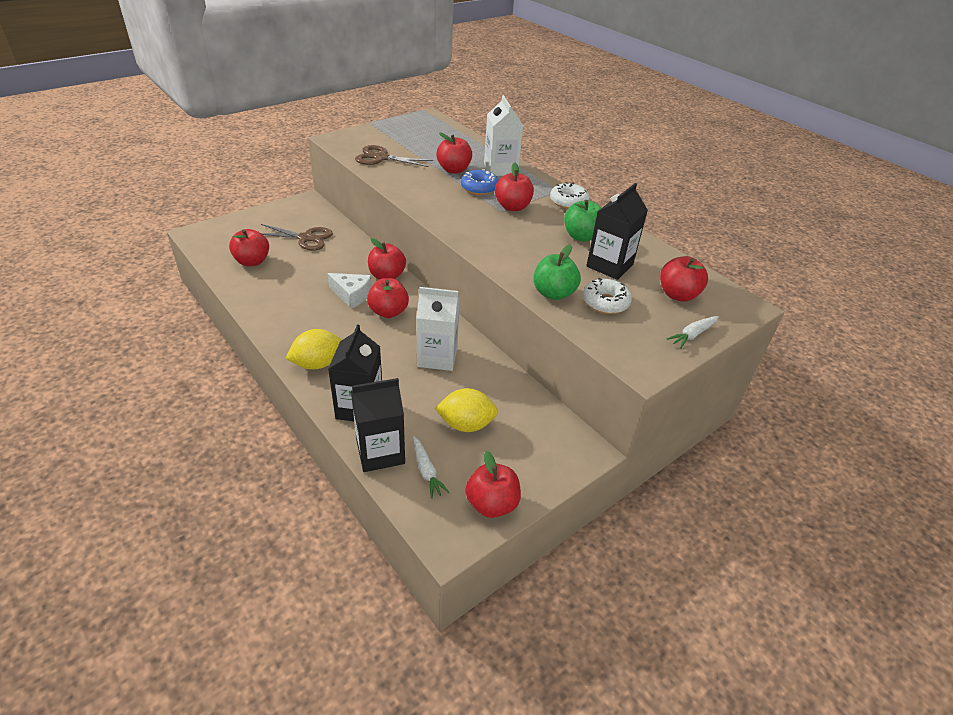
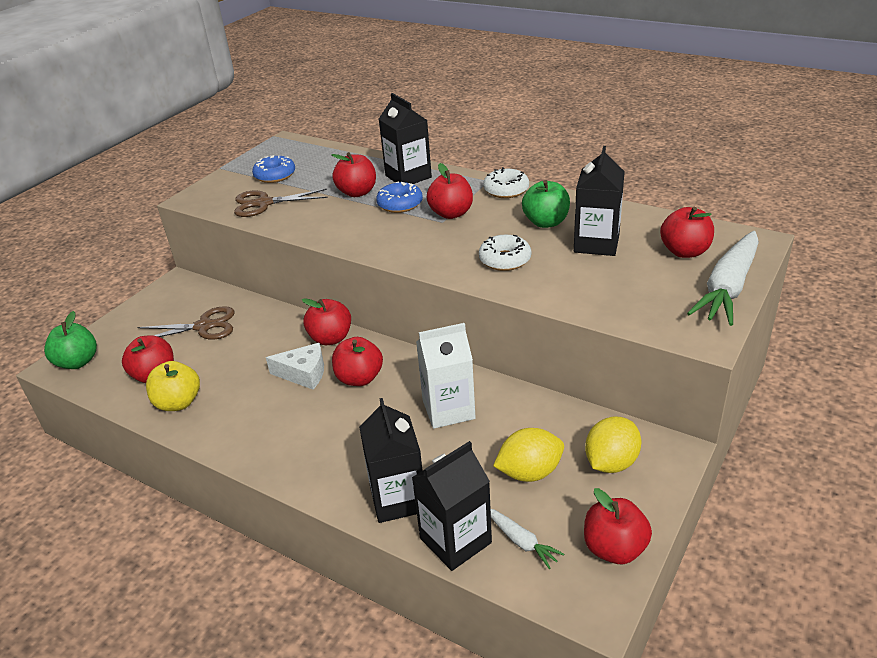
camera: 15 degrees left, 5 degrees down
yellow lemon [286,329,342,369] -> yellow lemon moved to [585,416,641,473]
white carton [484,95,524,176] -> black carton [379,93,432,184]
green apple [533,245,581,300] -> green apple moved to [44,311,97,369]
white donut [583,278,632,314] -> white donut moved to [479,235,531,271]
white carrot [667,316,719,349] -> white carrot [687,231,759,326], size x2.08
none -> yellow apple [146,361,200,411]
none -> blue donut [252,155,295,183]

